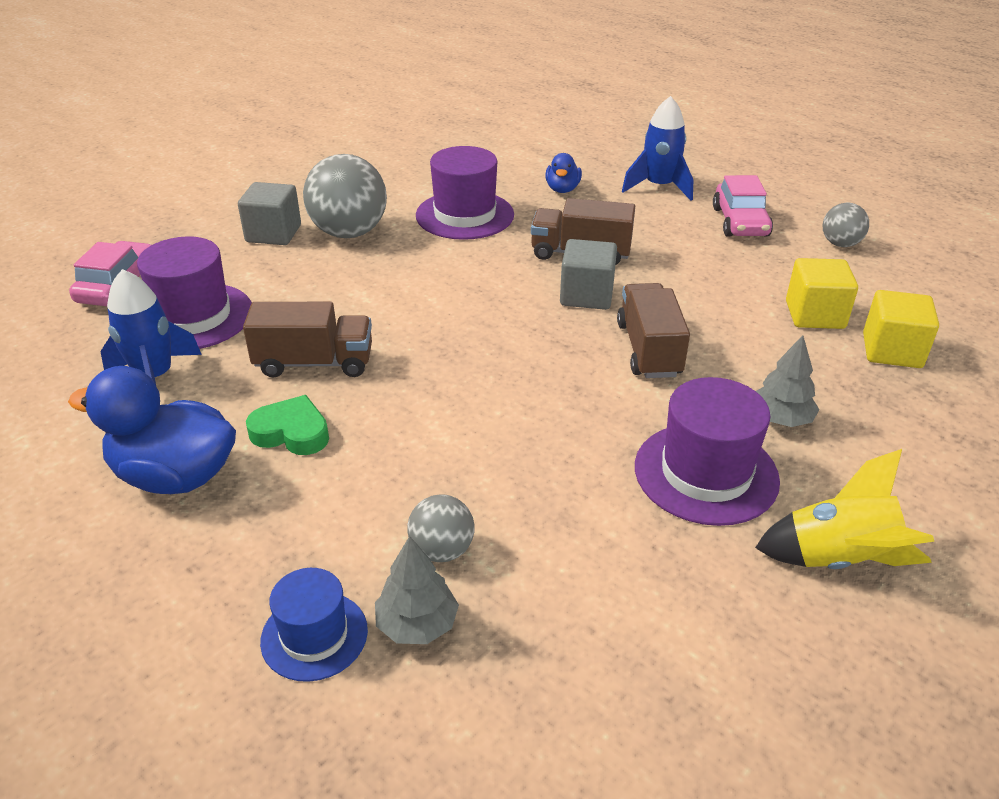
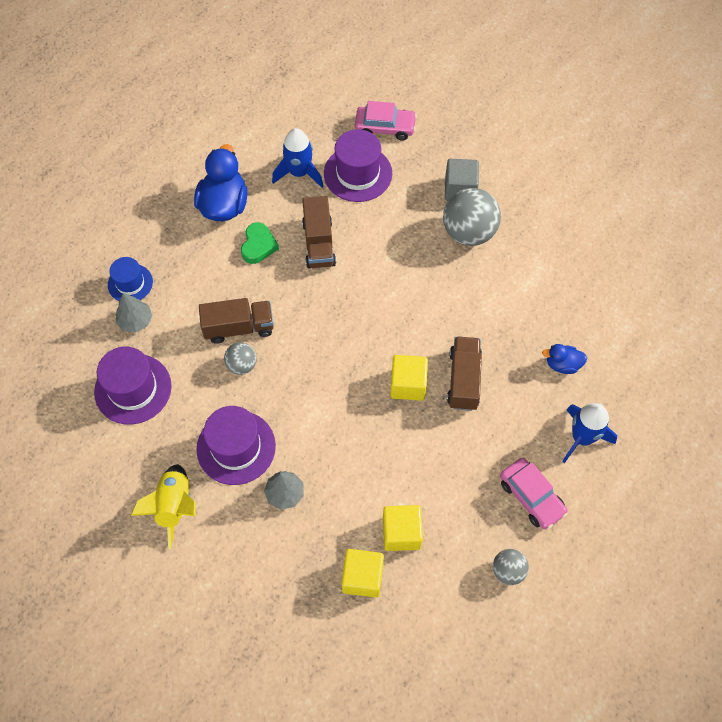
camera: 85 degrees right, 25 degrees up
grey ball [407,494,474,562] -> grey ball moved to [224,342,257,375]
purple hat [416,146,514,240] -> purple hat moved to [94,347,172,424]
grey cube [560,239,617,310] -> yellow cube [390,355,428,401]
brown truck [617,283,690,378] -> brown truck moved to [199,298,274,344]
pink car [713,175,773,237] -> pink car turned 120 degrees counterclockwise [500,458,568,529]

